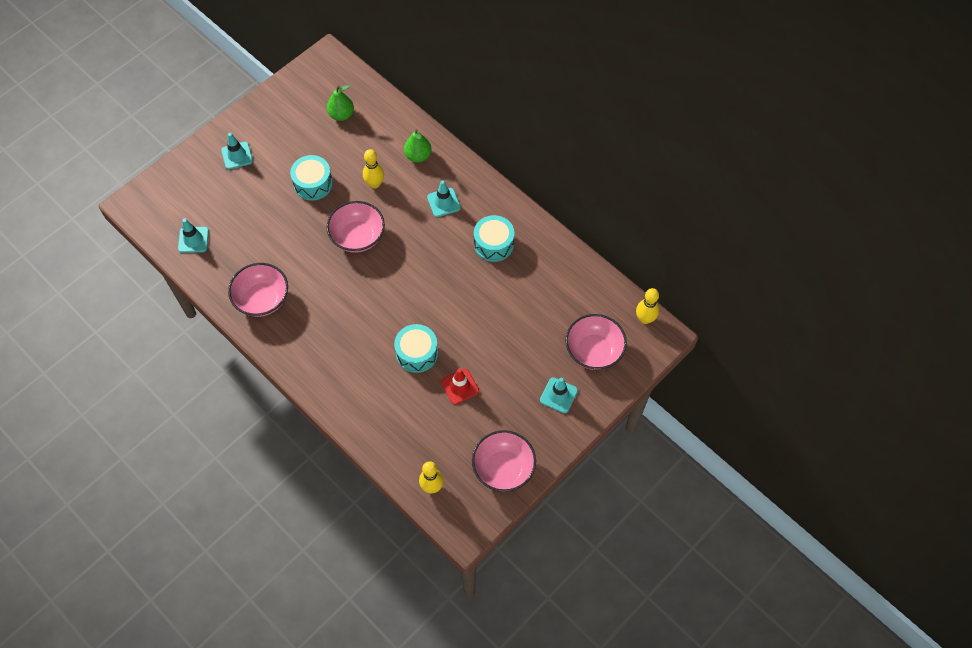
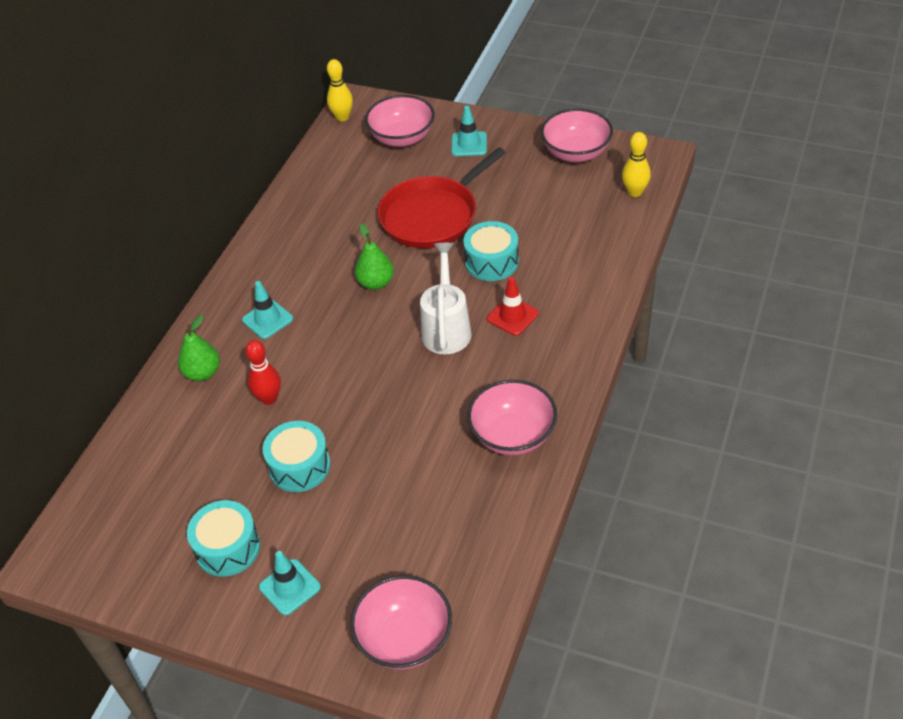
camera: 110 degrees left, 15 degrees down
turquoise traffic cone [178,219,209,253] -> none
pink bowl [326,201,385,253] -> pink bowl moved to [350,575,452,669]
green pear [327,85,354,121] -> green pear moved to [355,223,394,290]
yellow bowling pin [363,149,384,188] -> red bowling pin [245,340,281,405]
red traffic cone [441,369,479,405] -> red traffic cone moved to [487,277,539,336]
turquoise drum [474,215,514,262] -> turquoise drum moved to [187,500,260,577]
none -> red pan [378,147,506,248]
none -> white watering can [420,243,472,354]

